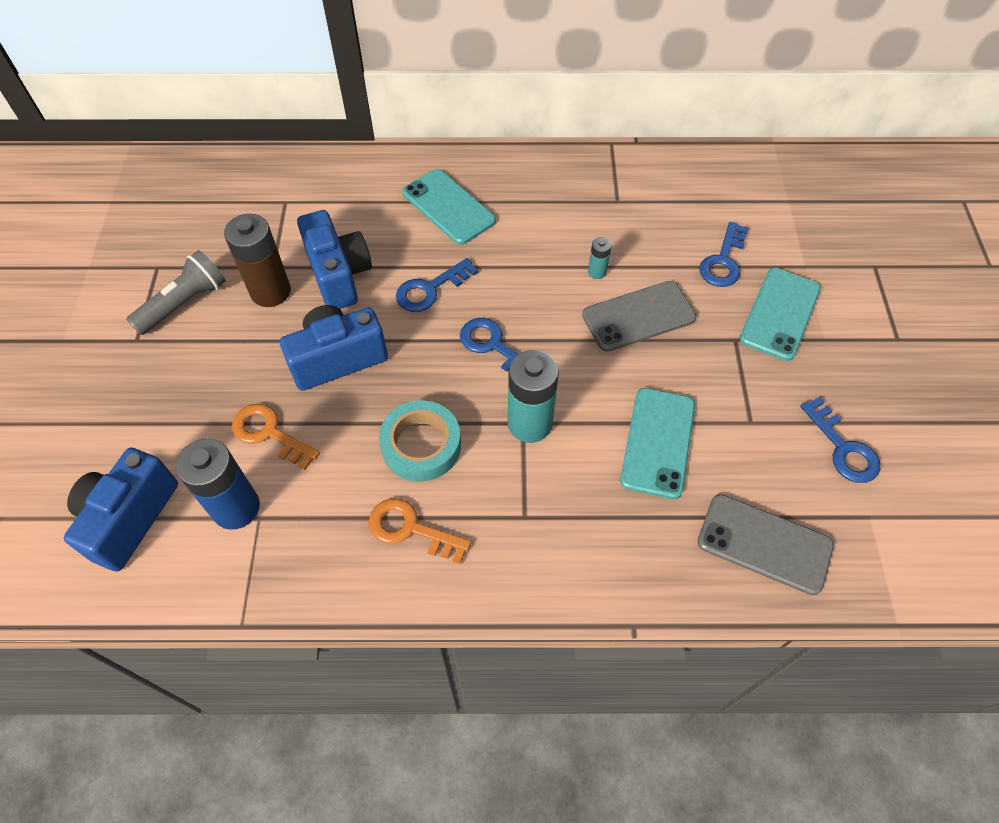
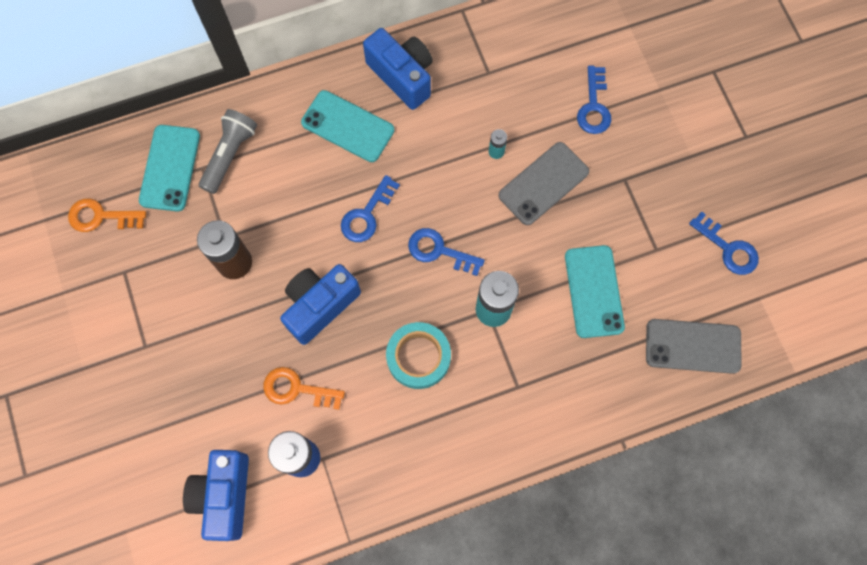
camera: 20 degrees left, 15 degrees up
grey flashlight [126,250,226,335] -> grey flashlight moved to [199,109,257,194]
blue camera [297,210,372,309] -> blue camera moved to [363,28,433,110]
orange key [369,498,471,564] -> orange key moved to [68,199,146,232]
turquoise phone [739,268,821,361] -> turquoise phone moved to [139,125,200,211]

